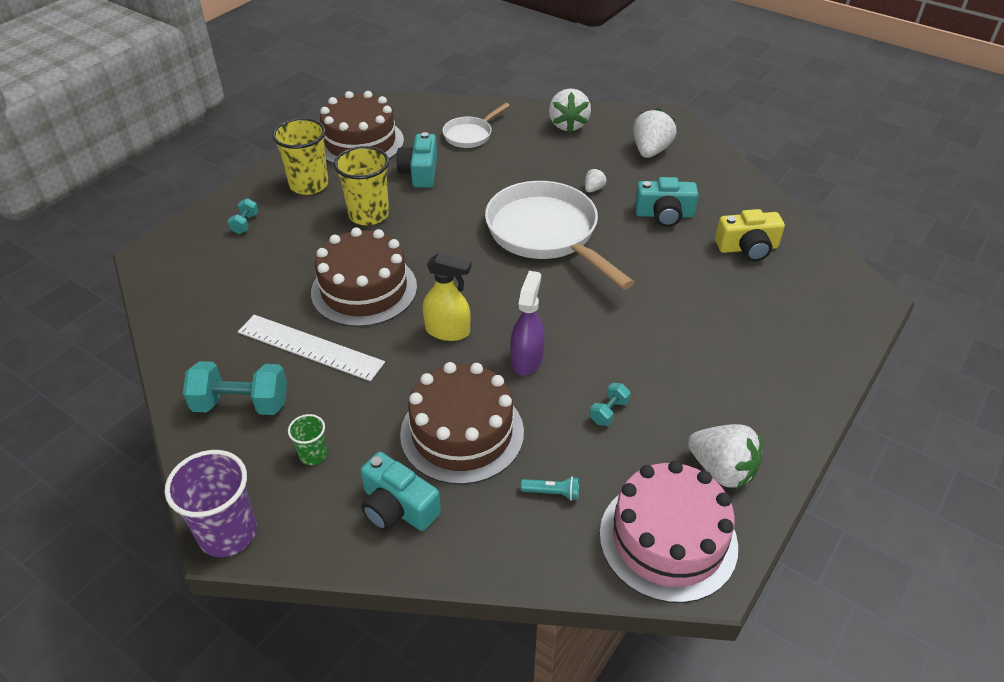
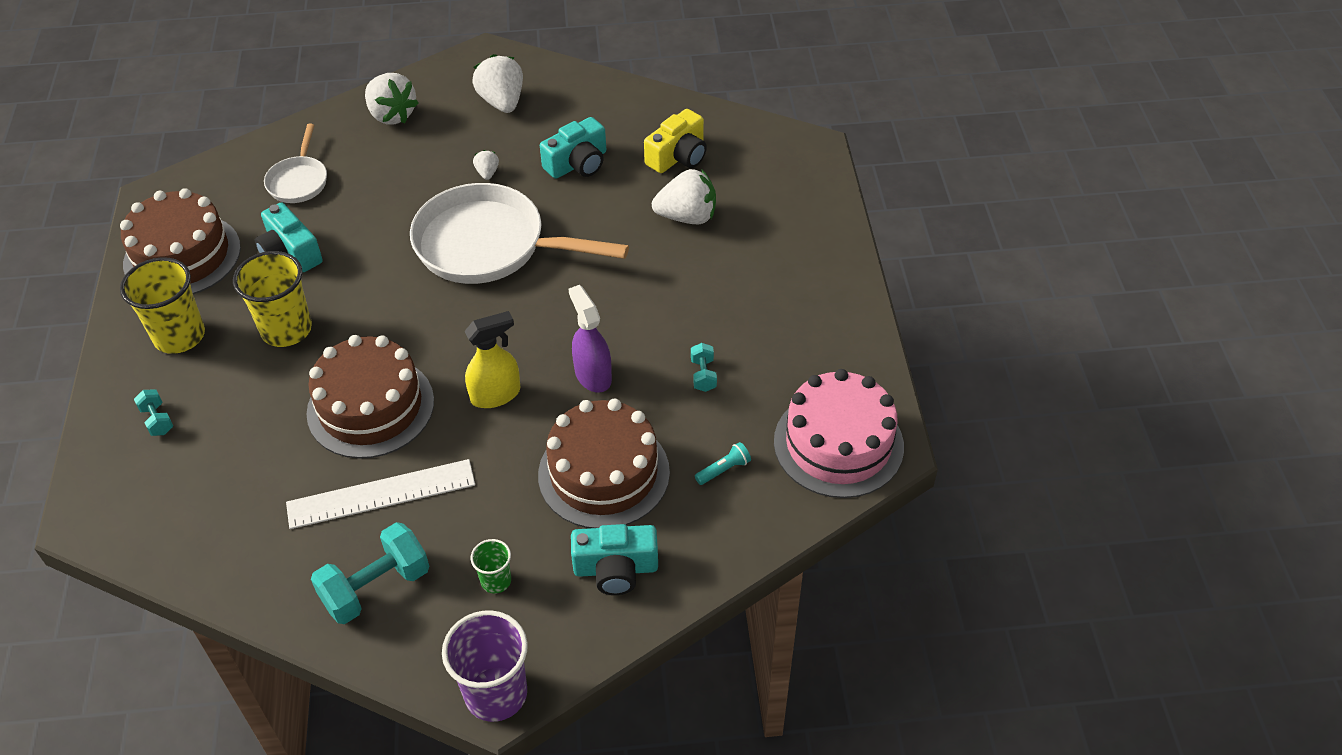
camera: 40 degrees left, 5 degrees up
white strawberry [688,424,763,489] -> white strawberry moved to [652,169,716,224]

